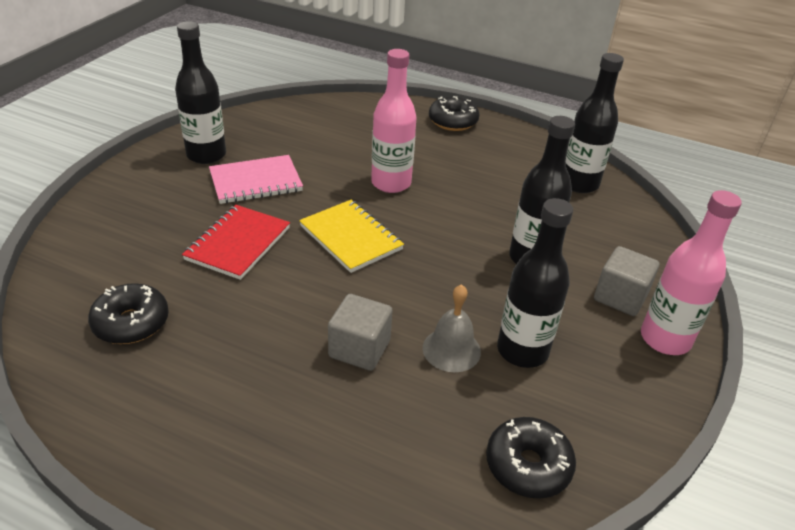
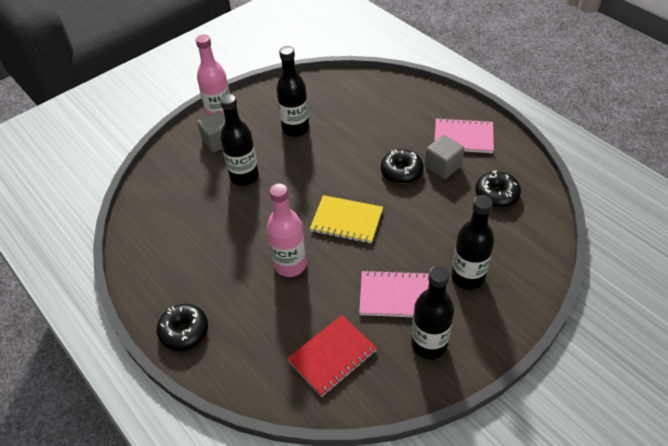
camera: 150 degrees left, 10 degrees up
red notebook [182,205,290,280] -> red notebook moved to [287,315,377,396]
yellow notebook [299,200,404,273] -> yellow notebook turned 60 degrees counterclockwise [310,195,383,244]
grey cube [328,294,393,371] -> grey cube moved to [425,135,464,179]
grey bell [423,284,481,372] -> none
black donut [486,417,576,499] -> black donut moved to [381,149,424,184]
black bottle [566,53,624,193] -> black bottle moved to [451,195,494,290]
none -> pink notebook [434,118,494,153]

